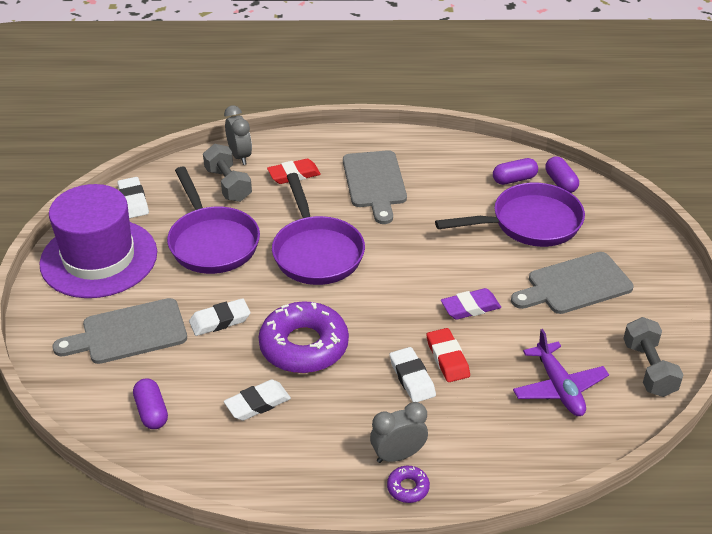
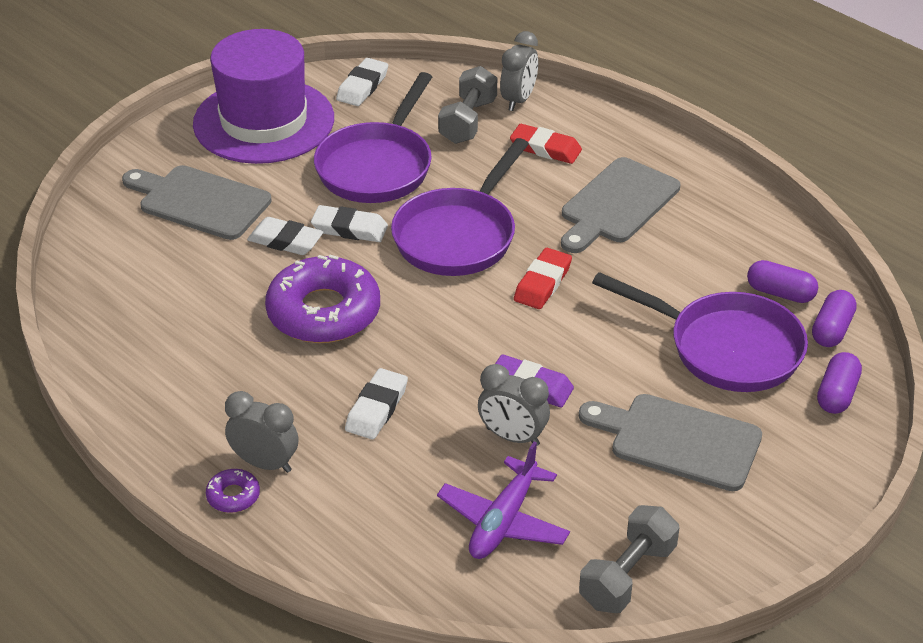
camera: 45 degrees right, 0 degrees up
purple capsule [133,379,168,429] -> purple capsule moved to [817,352,862,414]
white eraser [224,379,291,421] -> white eraser moved to [311,205,388,242]
red eraser [427,328,470,382] -> red eraser moved to [514,248,572,309]
none -> grey clock [478,364,550,446]

